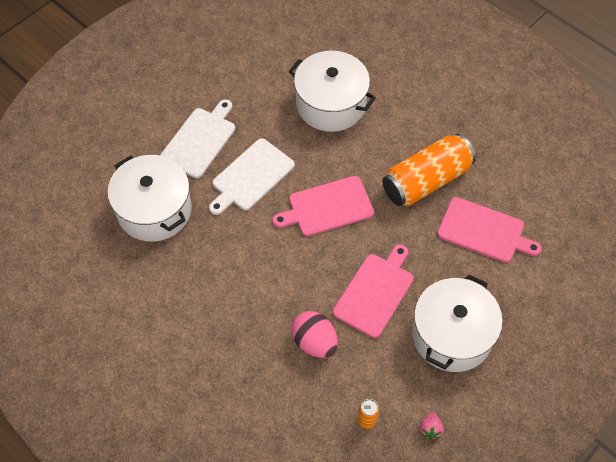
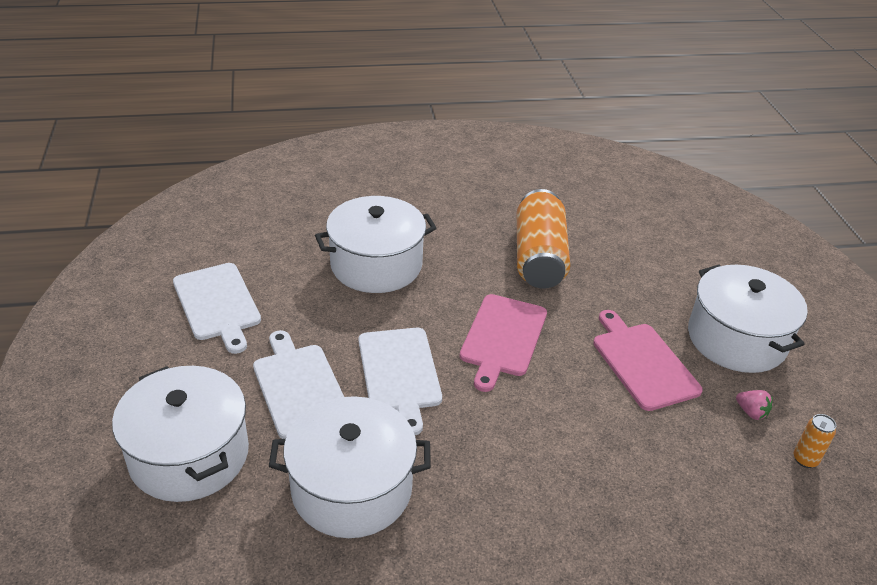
camera: 55 degrees left, 20 degrees down
pink egg [291,311,338,358] -> none
pink strawberry [420,412,444,439] -> pink strawberry moved to [736,390,773,420]
pink cutting board [437,197,542,263] -> none
none -> white pot [112,366,249,502]
none -> white cutting board [173,263,261,354]

